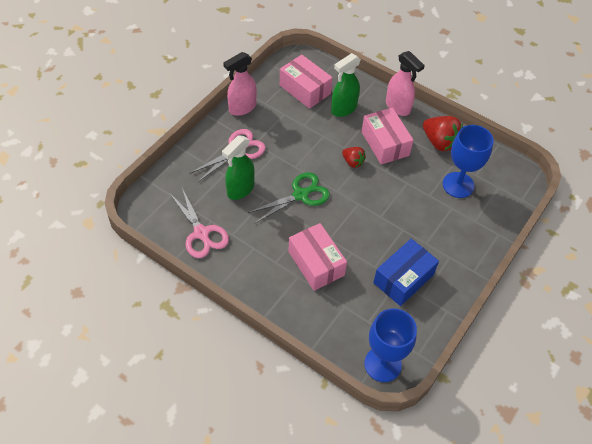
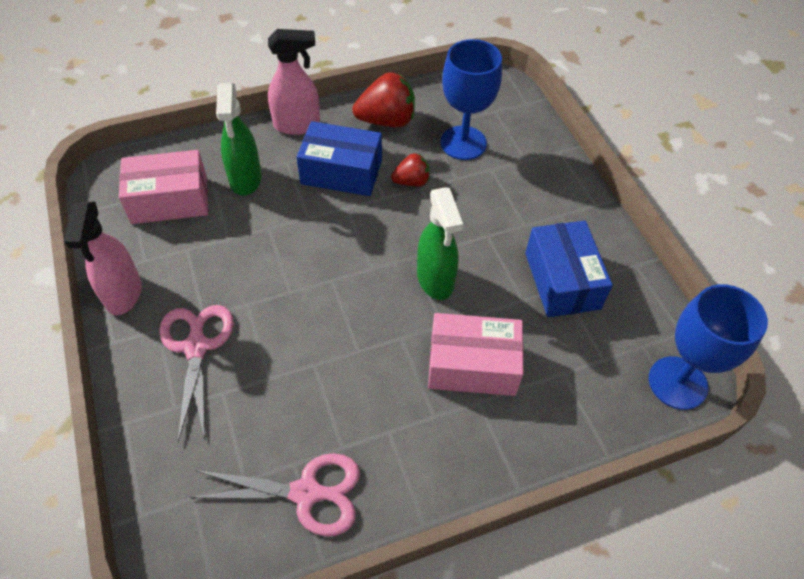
camera: 55 degrees left, 0 degrees up
green spray bottle [222,135,255,200] -> green spray bottle moved to [417,187,463,300]
green scissors [248,172,330,224] -> none
red strawberry [342,147,366,168] -> red strawberry moved to [391,154,430,186]
pink box [361,107,414,165] -> blue box [297,121,382,196]

